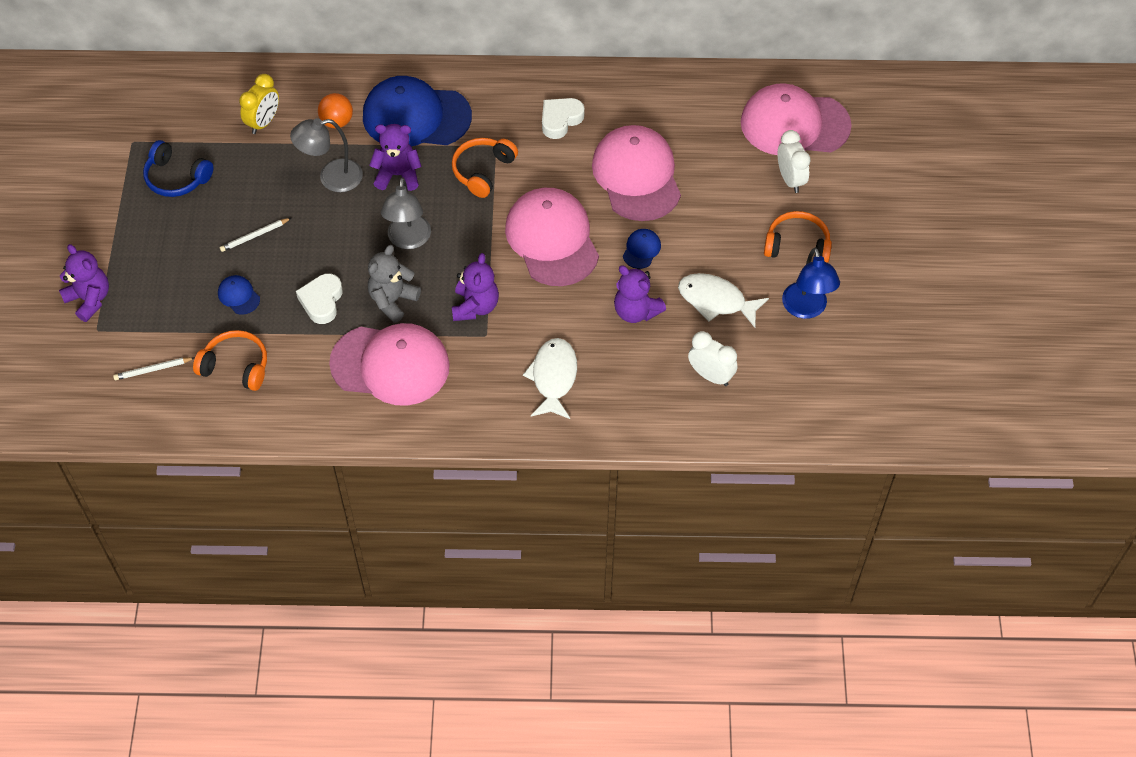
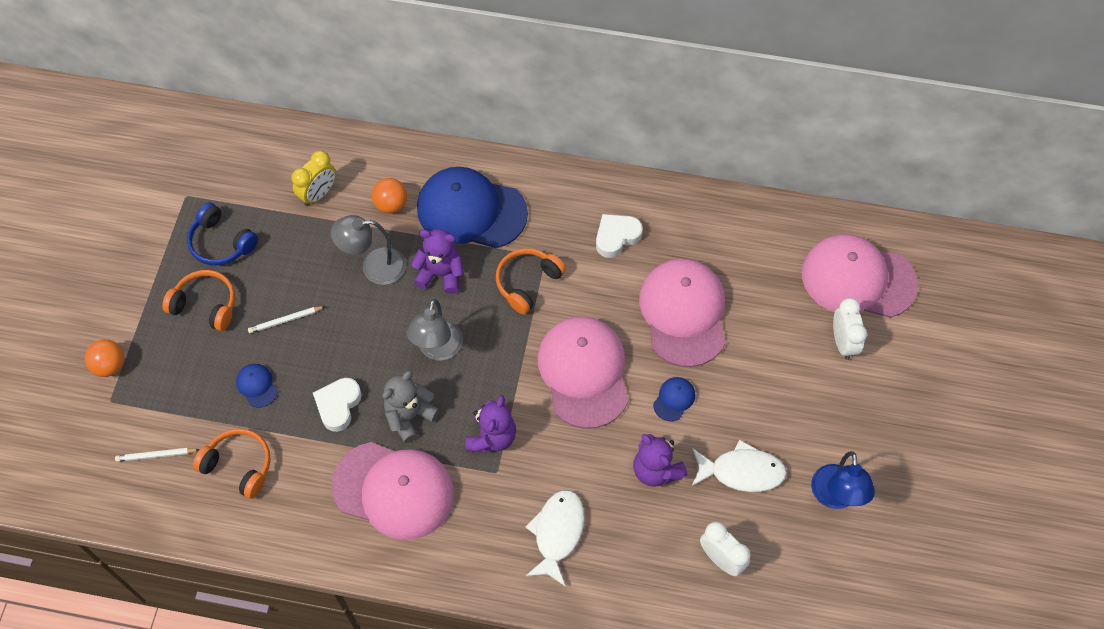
camera: 10 degrees right, 5 degrees up
purple teddy bear [59,244,109,322] -> orange ball [85,339,124,377]
white fish [678,273,769,328] -> white fish turned 150 degrees clockwise [692,439,787,492]
orange headphones [764,211,832,263] -> orange headphones moved to [162,270,235,331]

